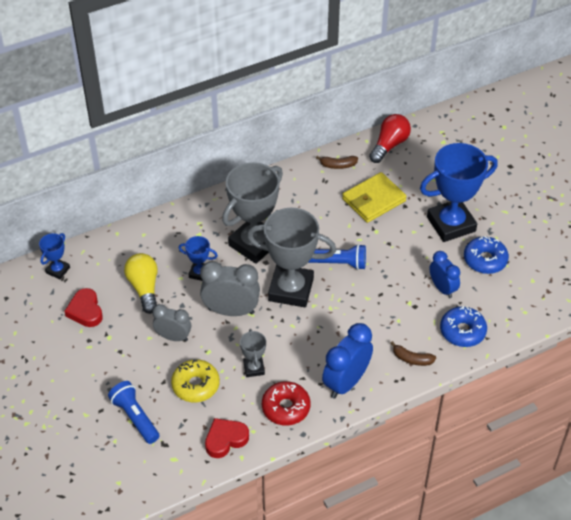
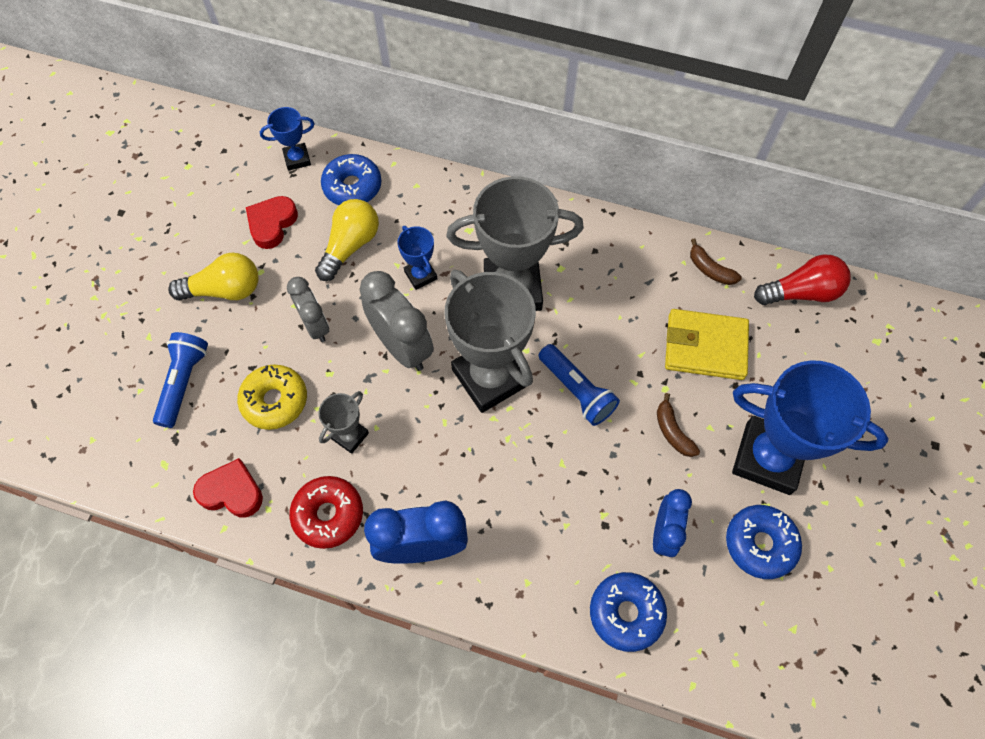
camera: 45 degrees right, 15 degrees up
brown banana [390,341,436,366] -> brown banana moved to [657,393,700,457]
none -> yellow light bulb [168,253,259,301]
none -> blue donut [321,154,382,205]

